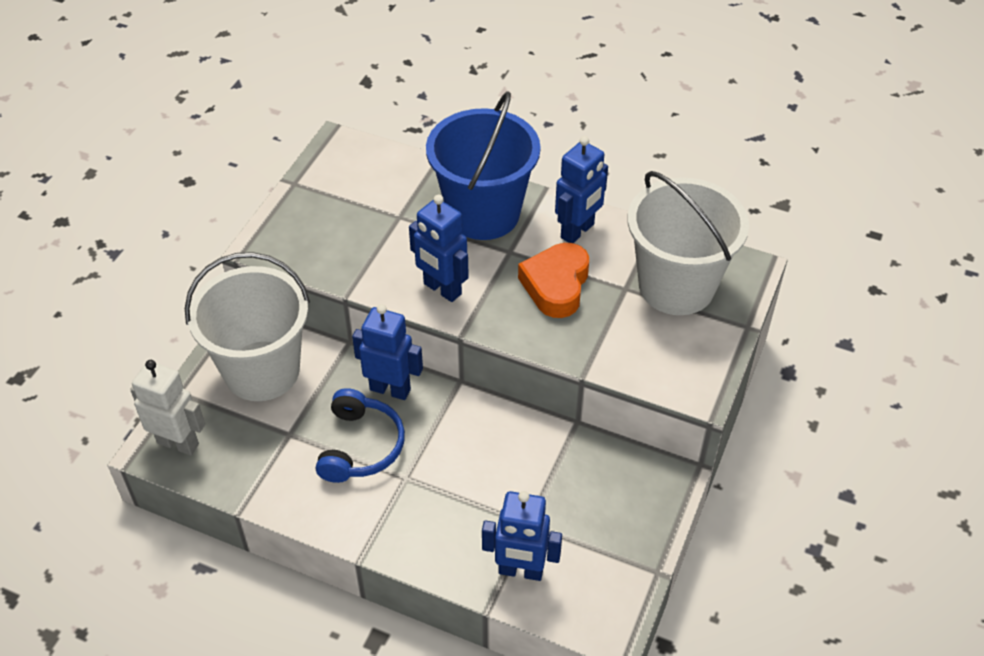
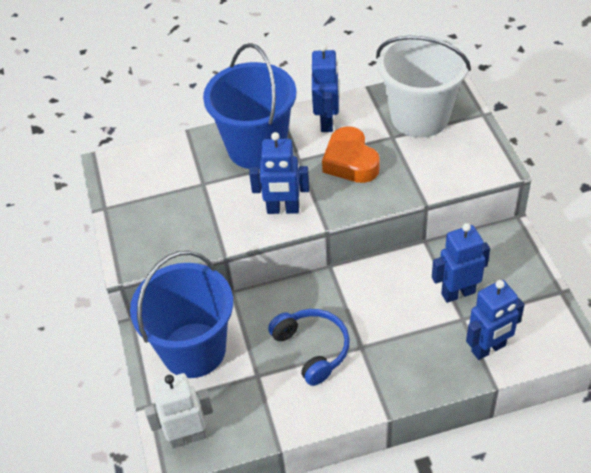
camera: 35 degrees left, 0 degrees up
white bucket [185,252,310,401] -> blue bucket [130,251,233,378]
blue robot [352,304,423,400] -> blue robot moved to [432,223,490,303]

